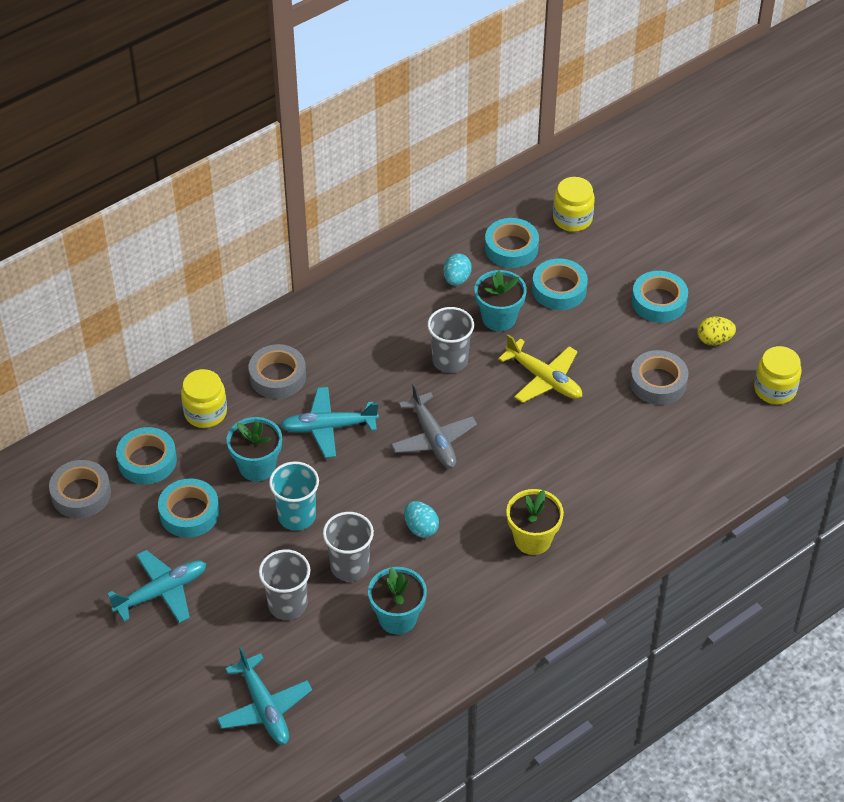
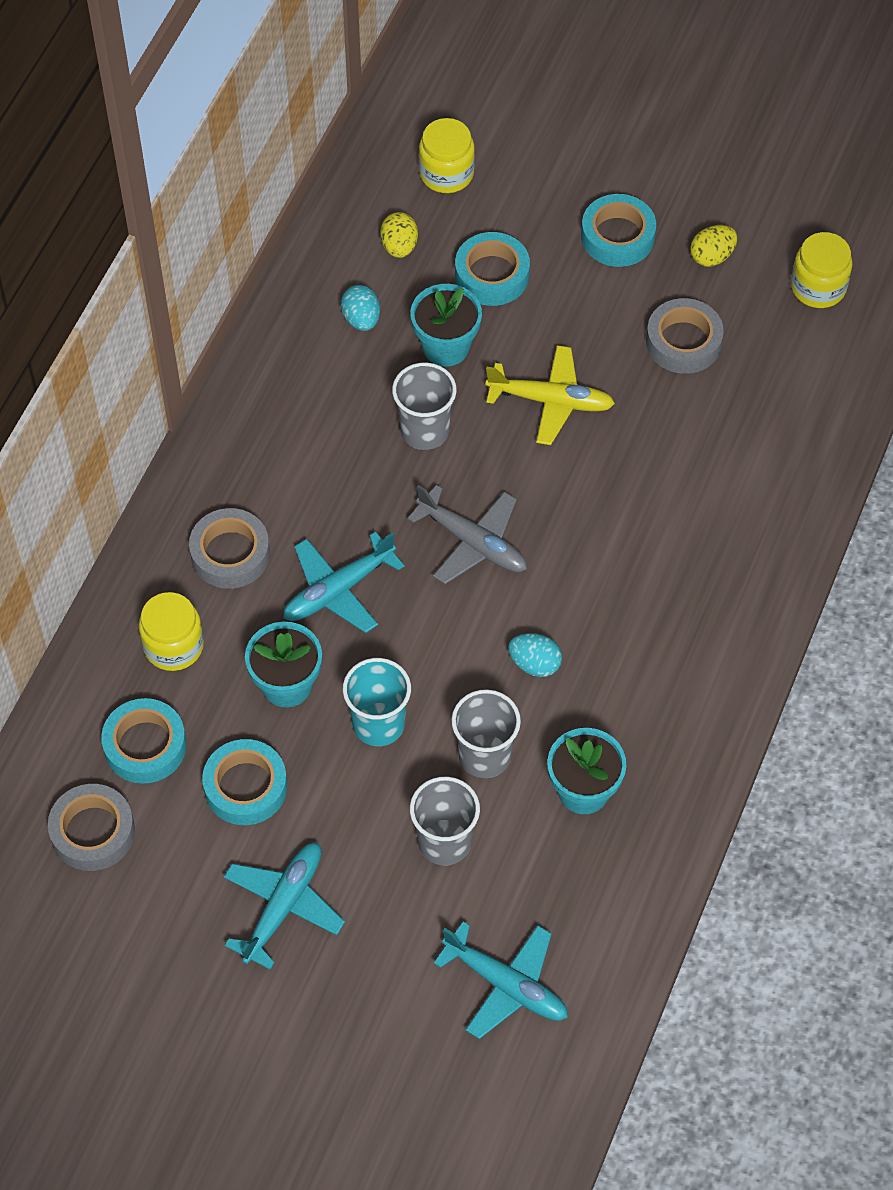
camera: 30 degrees left, 10 degrees up
turquoise tape [485,218,539,268] -> yellow egg [380,212,418,258]
yellow flower pot [506,489,564,555] -> none

